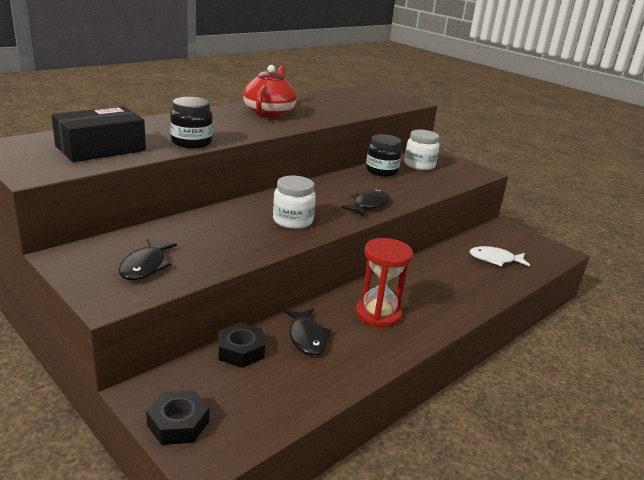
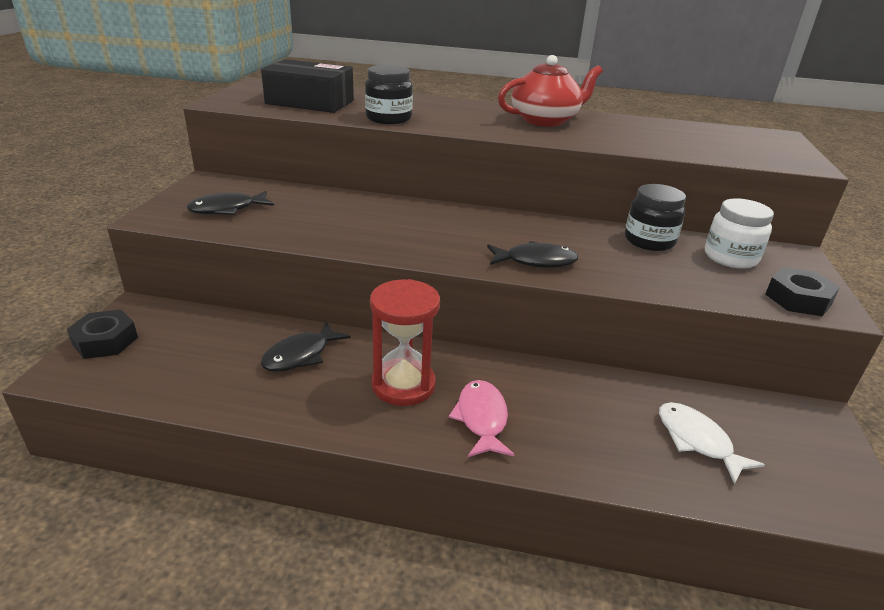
camera: 55 degrees right, 5 degrees up
black nut [218,322,265,368] -> black nut moved to [765,267,840,316]
white jar [273,176,316,229] -> none
none -> pink fish [449,380,514,457]

